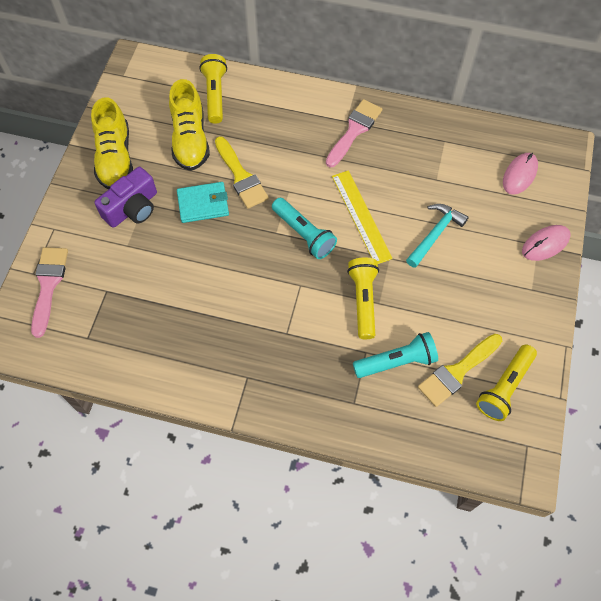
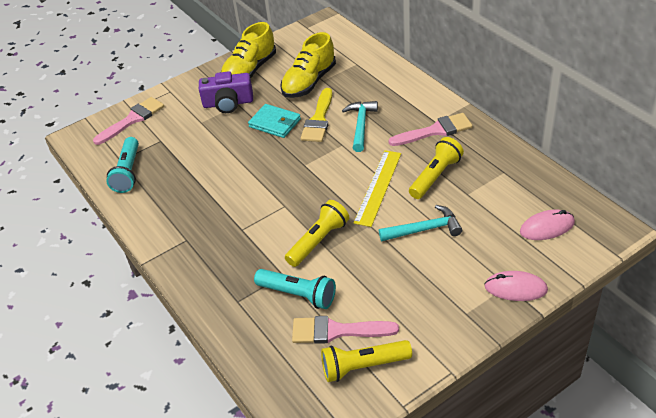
camera: 45 degrees right, 20 degrees down
yellow flashlight [199,54,227,124] -> yellow flashlight moved to [409,137,464,199]
turquoise flashlight [272,198,337,259] -> turquoise flashlight moved to [106,137,139,193]
yellow brush [418,334,502,407] -> pink brush [292,316,399,344]
none -> turquoise hammer [342,101,378,152]

